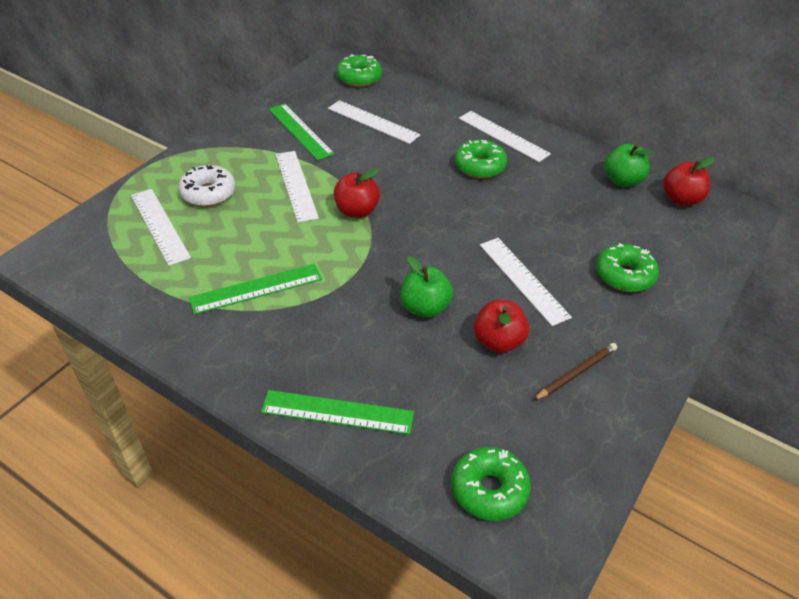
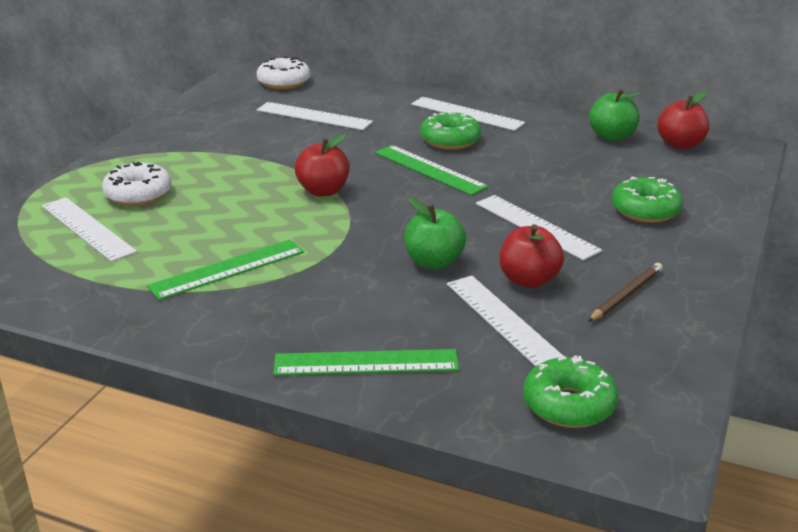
camera: 10 degrees left, 15 degrees down
green ruler [269,104,335,160] -> green ruler moved to [375,145,488,195]
white ruler [276,151,319,223] -> white ruler moved to [447,276,564,367]
green donut [336,54,382,87] -> white donut [257,57,310,89]

